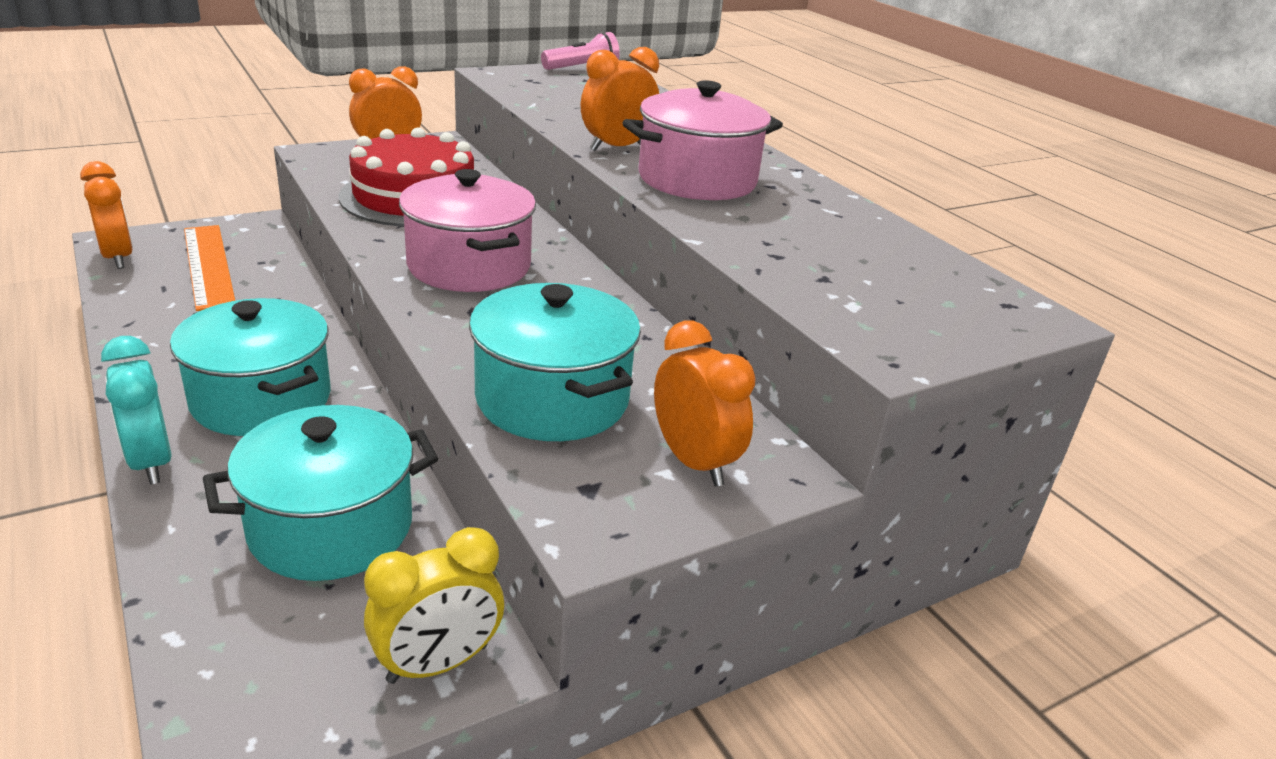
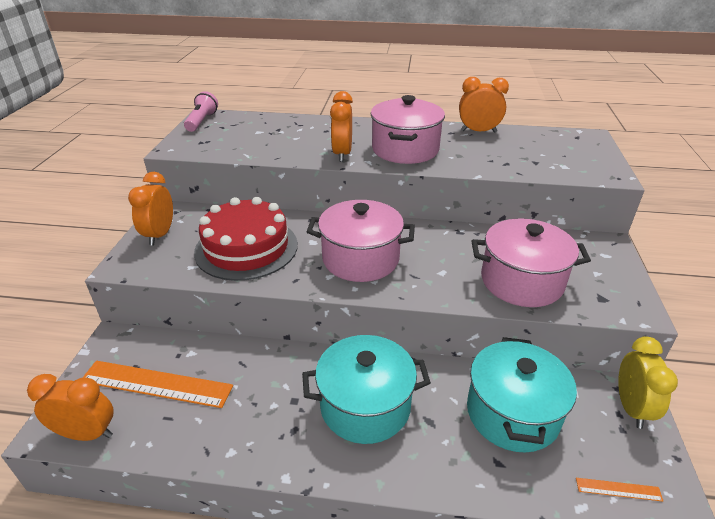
camera: 50 degrees left, 5 degrees up
turquoise clock [101,336,172,485] -> none
turquoise pot [469,283,641,441] -> pink pot [472,219,591,307]
orange clock [654,321,756,487] -> orange clock moved to [459,77,509,133]
none -> orange ruler [576,478,663,502]

